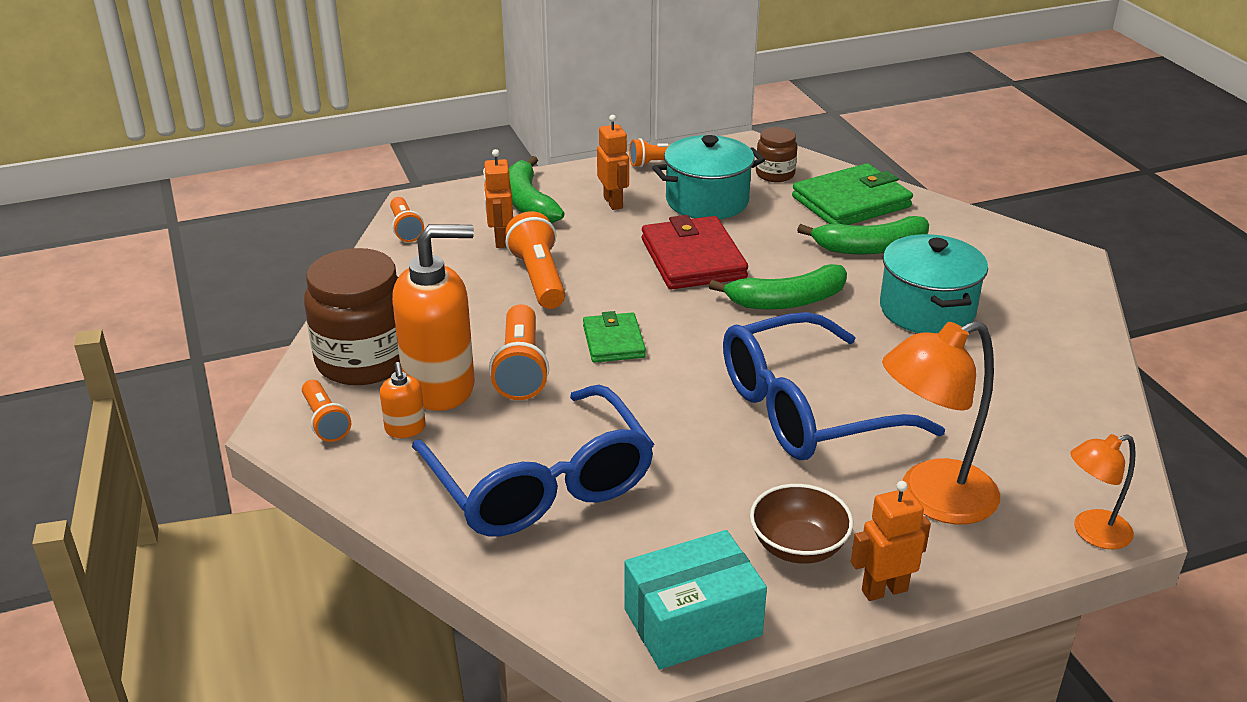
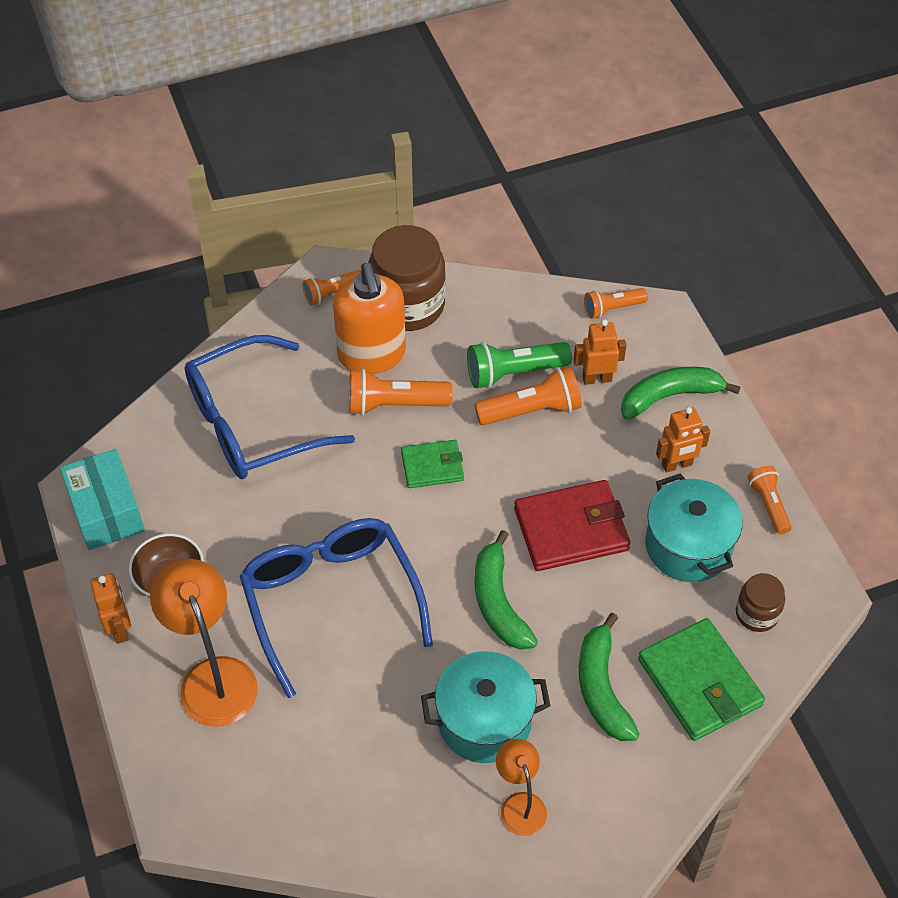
camera: 90 degrees right, 20 degrees up
orange soap dispenser [380,362,426,438] -> none
orange lamp [1070,434,1136,549] -> orange lamp moved to [496,739,547,836]
none -> green flashlight [467,342,572,388]

